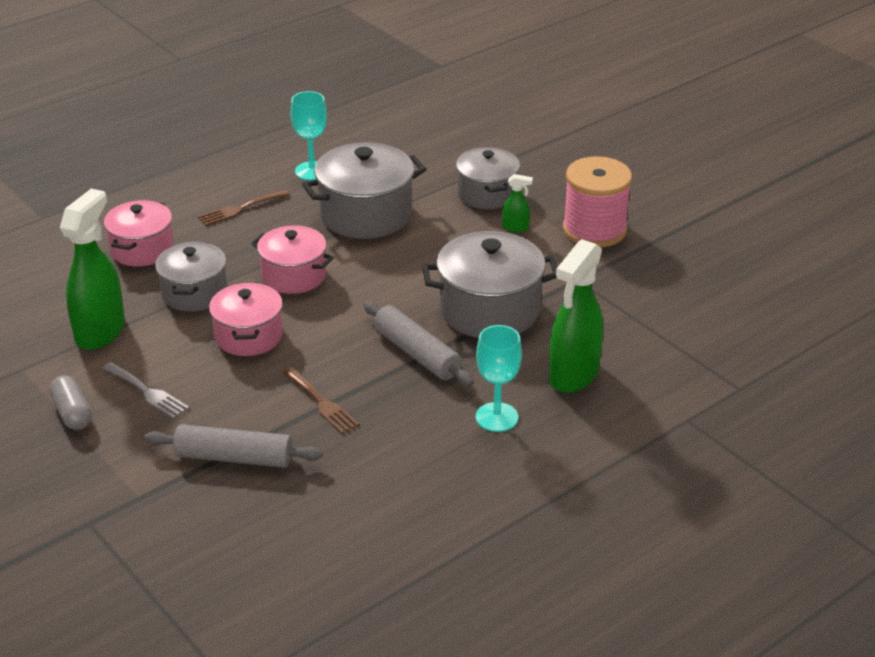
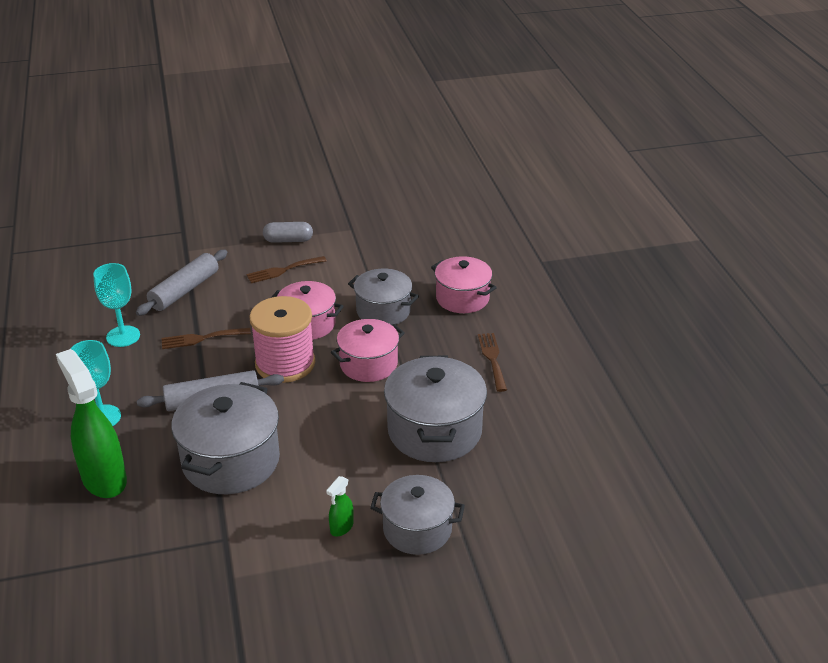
camera: 115 degrees right, 0 degrees up
green spray bottle [60,189,125,350] -> none
grey fork [102,362,189,419] -> brown fork [246,256,327,283]
turquoise goblet [290,91,327,181] -> turquoise goblet moved to [93,263,140,347]
pink spool [563,156,632,247] -> pink spool moved to [249,296,315,383]

